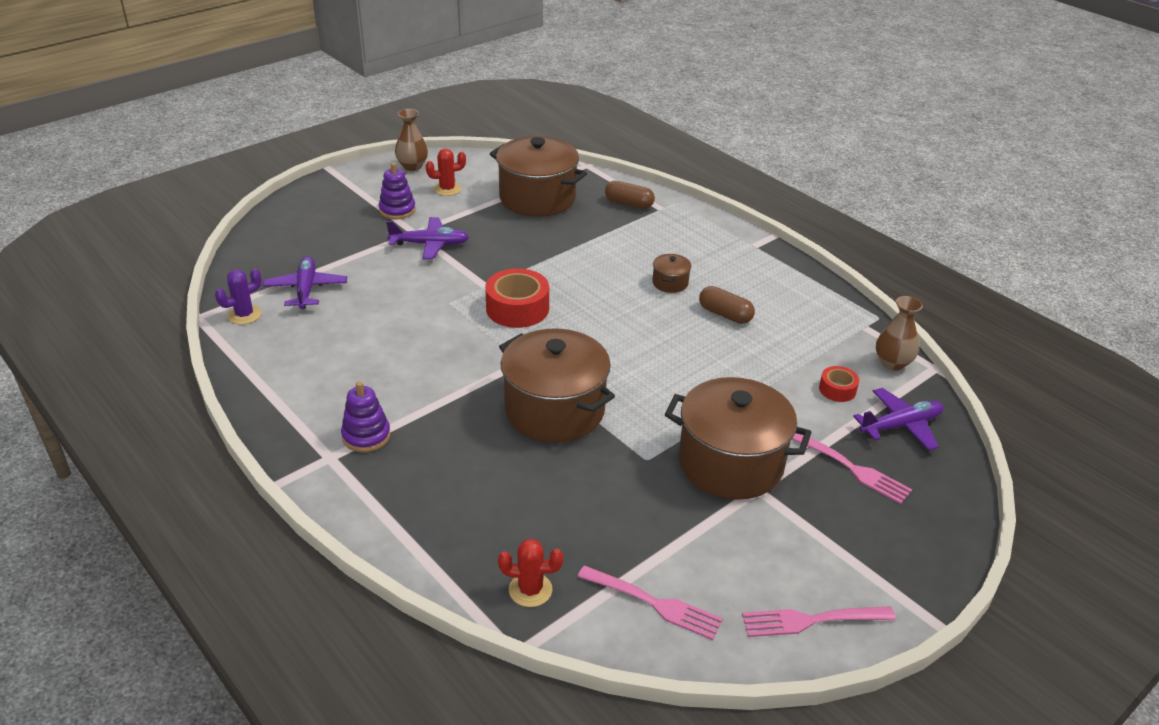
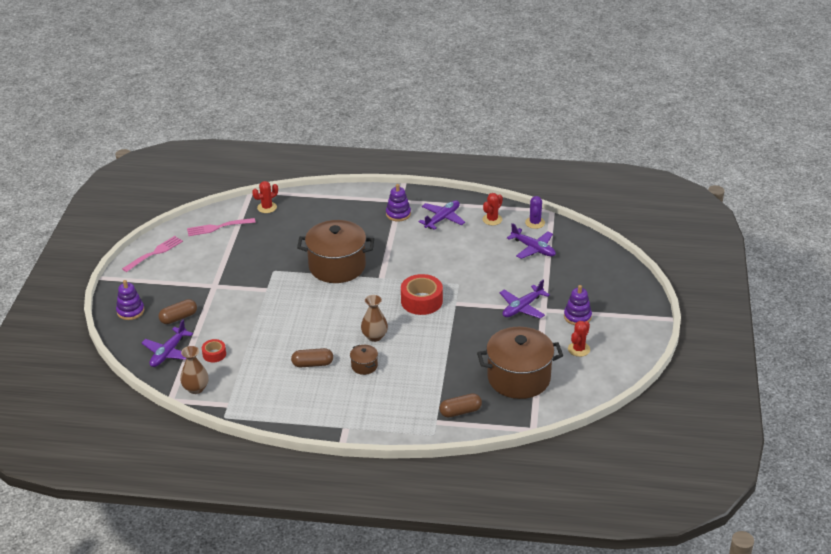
camera: 140 degrees right, 0 degrees up
brown vase [395,109,428,171] -> brown vase moved to [361,295,388,342]
brown pot [665,377,812,500] -> none
pink fork [792,433,912,504] -> brown capsule [159,299,197,324]
none -> purple stacking toy [116,280,144,320]
none -> purple plane [419,200,465,230]
none -> red cactus [483,193,503,225]

